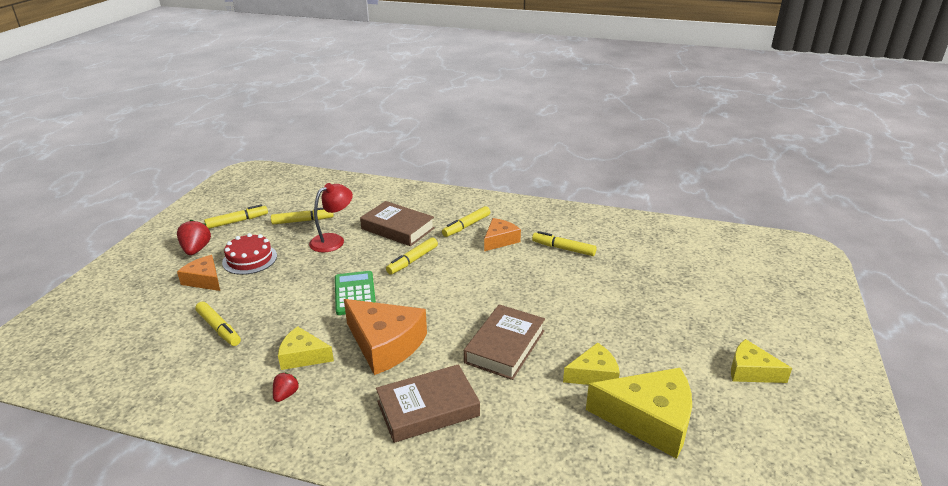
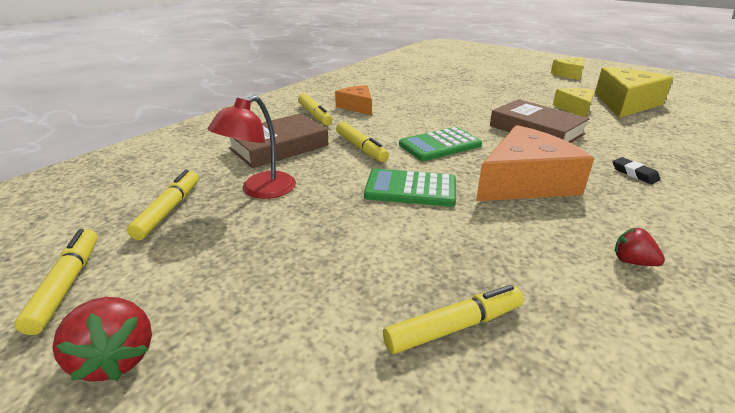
camera: 70 degrees left, 0 degrees up
red strawberry [177,220,211,255] -> red strawberry turned 135 degrees counterclockwise [52,297,152,381]
orange cheese [177,255,220,291] -> none
red cake [222,233,277,275] -> none
yellow cheese [278,326,334,370] -> none
red lamp [309,183,353,253] -> red lamp turned 120 degrees counterclockwise [207,95,296,199]
brown book [376,364,480,443] -> black eraser [613,157,661,184]
yellow marker [532,231,597,256] -> none
none -> green calculator [399,127,482,161]

